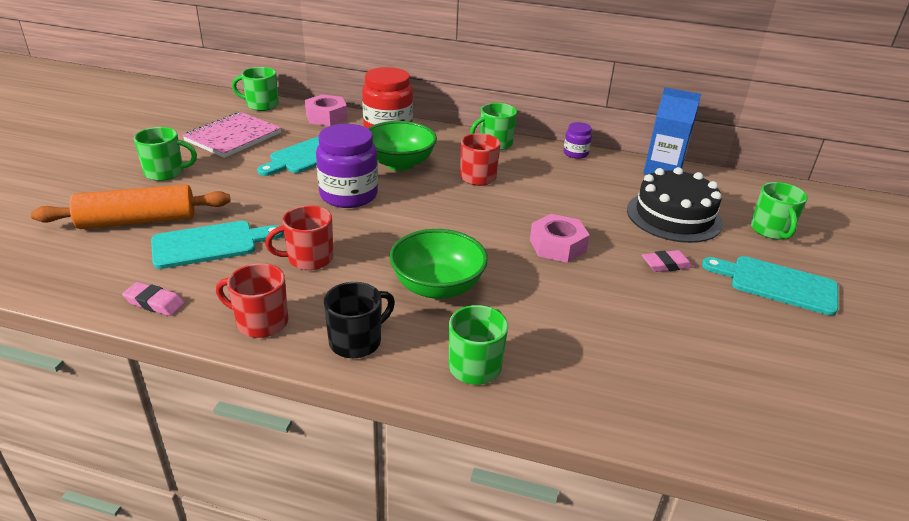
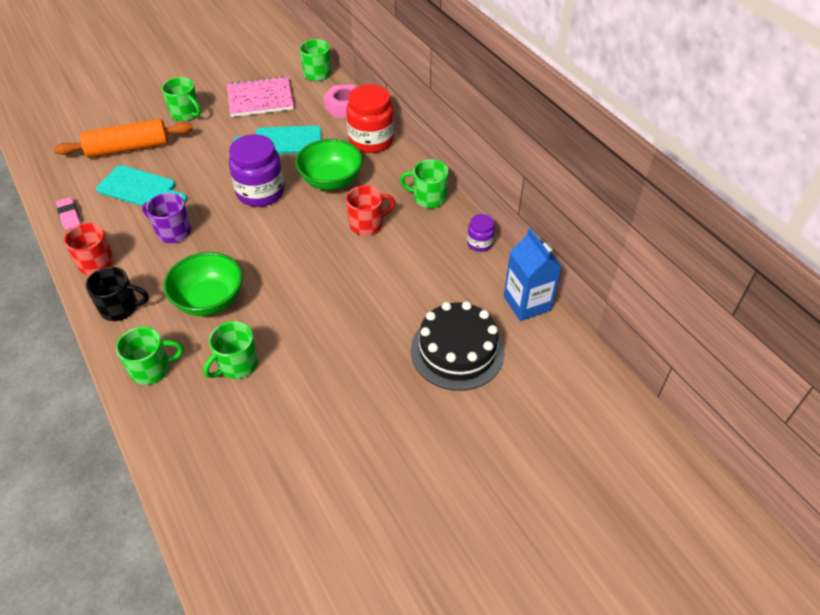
camera: 45 degrees right, 15 degrees up
orange rolling pin [31,184,231,229] -> orange rolling pin turned 45 degrees counterclockwise [54,119,193,158]
red mug [265,205,333,270] -> purple mug [142,193,191,243]
pink nut [530,214,590,263] -> none
pink eraser [642,250,693,272] -> none
turquoise cutting board [702,256,838,316] -> none
green mug [751,182,808,240] -> green mug moved to [203,321,258,379]

